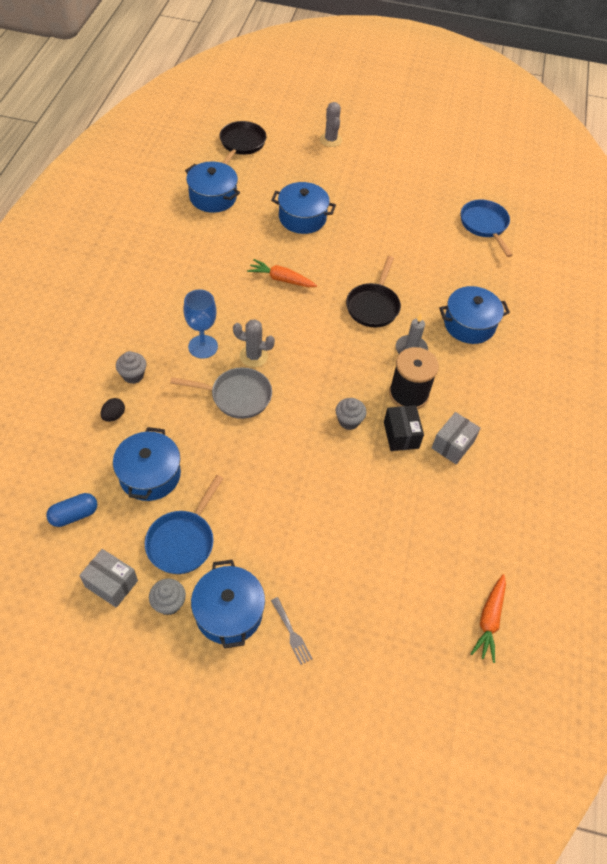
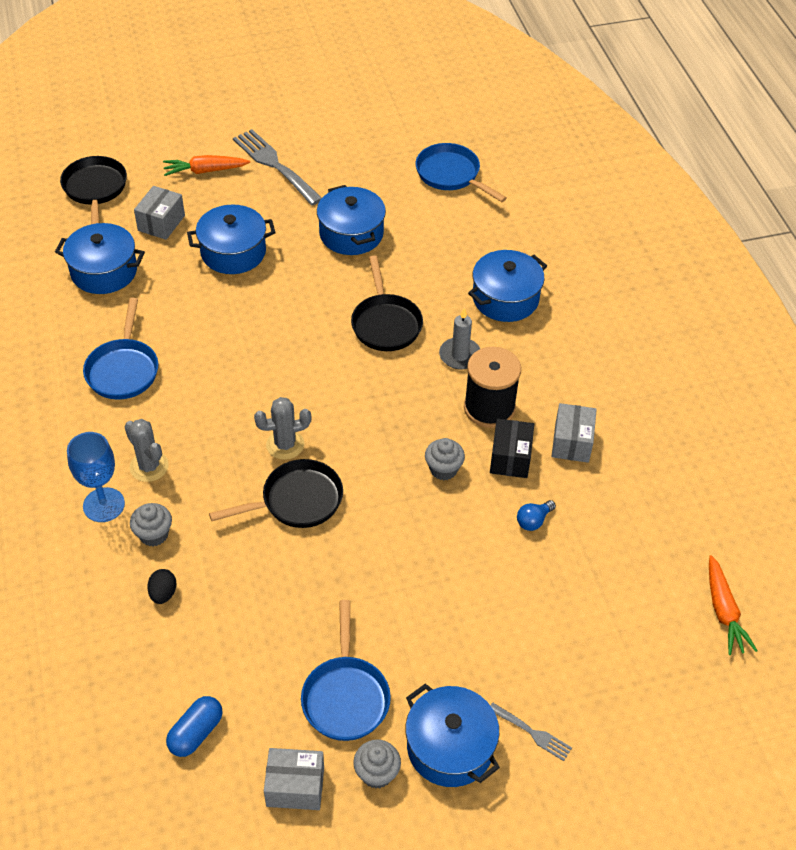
camera: 25 degrees left, 5 degrees down
blue pot [113,427,181,501] -> blue pot moved to [317,185,386,255]
grey pan [170,367,272,419] -> black pan [209,459,343,528]
blue goblet [183,289,218,359] -> blue goblet moved to [67,432,125,522]
orange carrot [247,259,317,287] -> orange carrot moved to [163,155,250,176]
grey cactus [320,102,342,147] -> grey cactus moved to [124,419,169,482]
black box [384,405,424,451] -> black box turned 45 degrees clockwise [490,419,534,478]
none -> blue pan [83,298,158,400]
none -> grey box [134,186,185,240]
none -> grey fork [233,129,322,205]
none -> blue light bulb [517,500,556,531]

